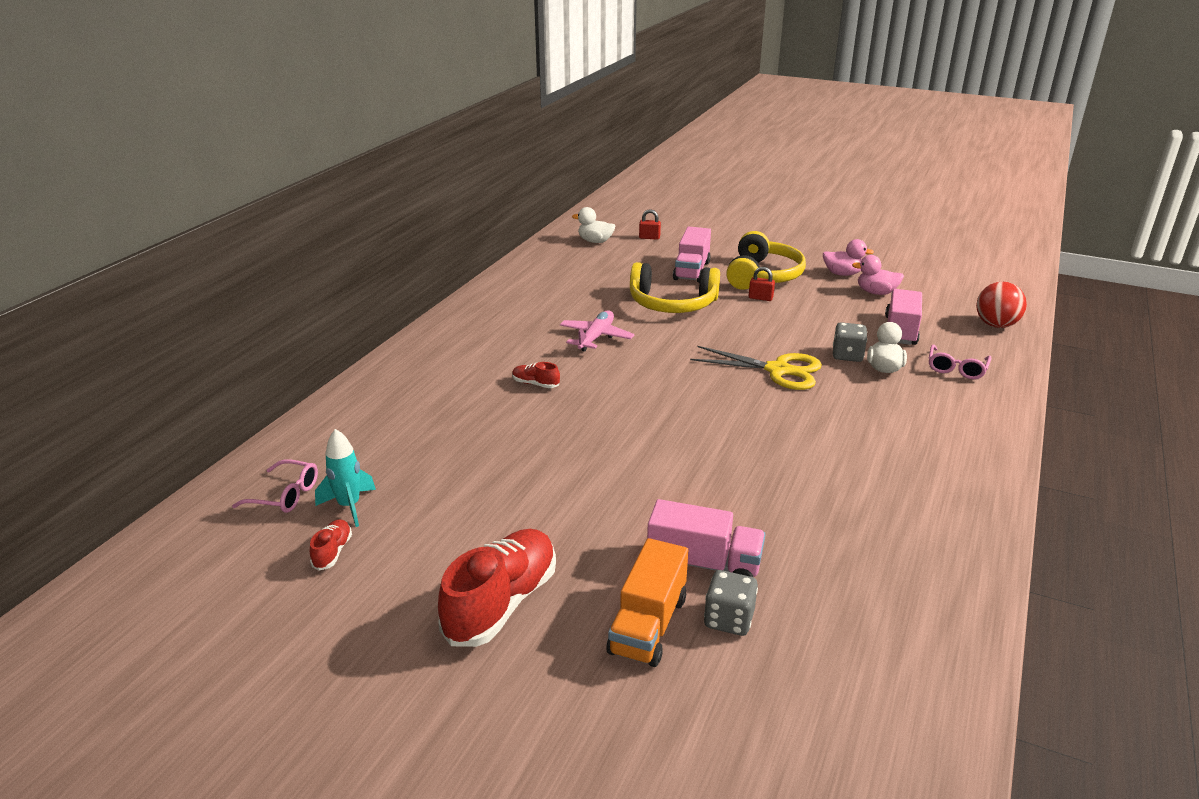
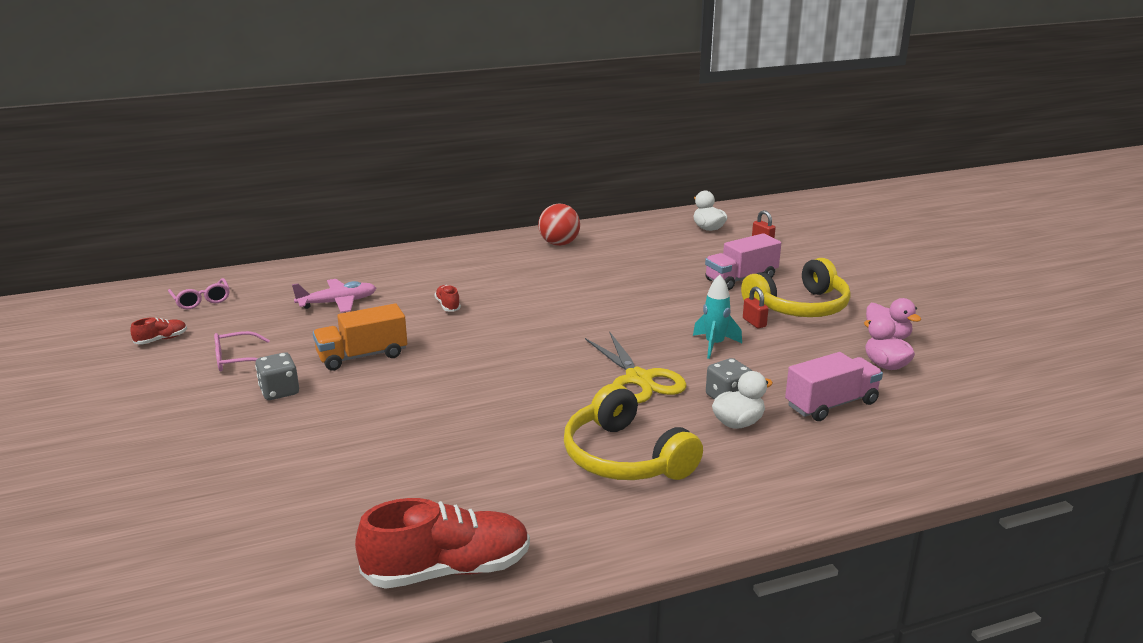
camera: 45 degrees right, 5 degrees down
turquoise rocket [315,429,376,527] -> turquoise rocket moved to [693,275,742,359]
red shoe [438,529,556,647] -> red shoe moved to [355,498,530,589]
pink plane [560,310,634,352] -> pink plane moved to [292,279,376,313]
orange truck [606,538,688,667] -> orange truck moved to [313,303,407,371]
yellow headphones [630,262,720,313] -> yellow headphones moved to [564,384,703,480]
pink truck [647,499,765,578] -> none
grey dice [704,570,758,636] -> grey dice moved to [255,352,299,400]
pink glasses [929,345,991,379] -> pink glasses moved to [214,331,270,371]
red ball [976,282,1027,328] -> red ball moved to [538,203,580,246]

